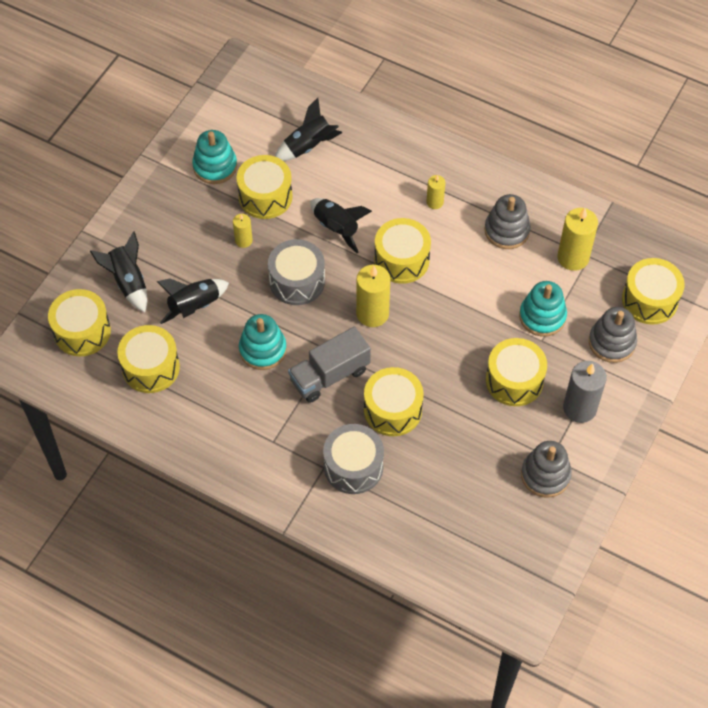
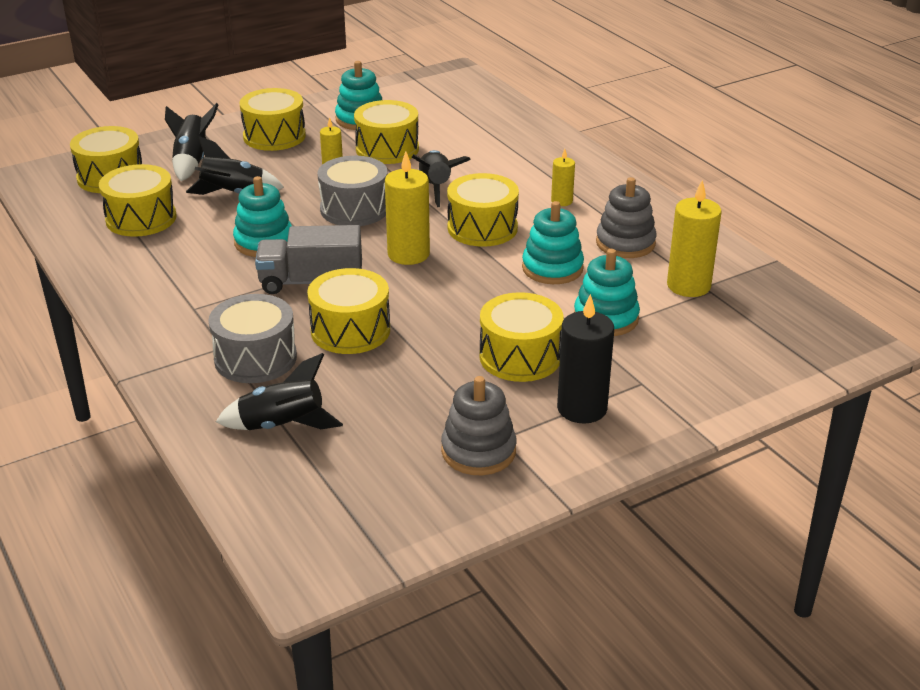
camera: 30 degrees right, 25 degrees down
black rocket [275,98,342,161] -> black rocket moved to [216,353,343,430]
grey candle [563,361,607,423] -> black candle [557,294,614,423]
grey stacking toy [589,307,637,363] -> none
yellow drum [622,258,685,325] -> yellow drum moved to [240,88,306,151]
none -> turquoise stacking toy [522,201,584,284]

